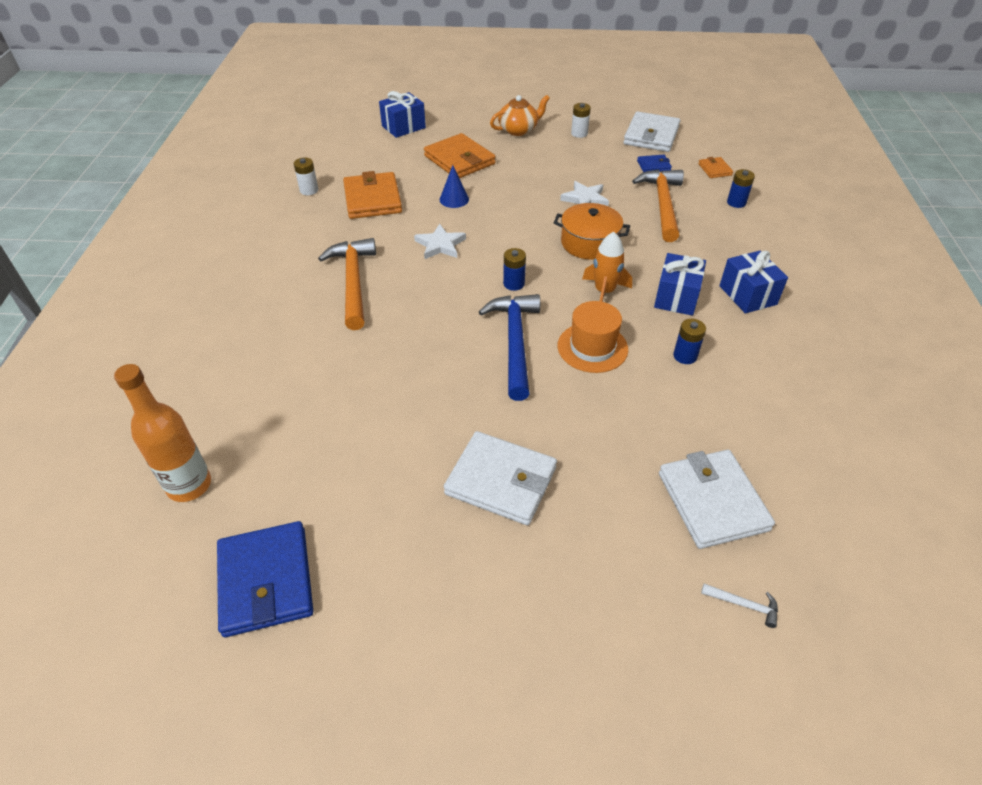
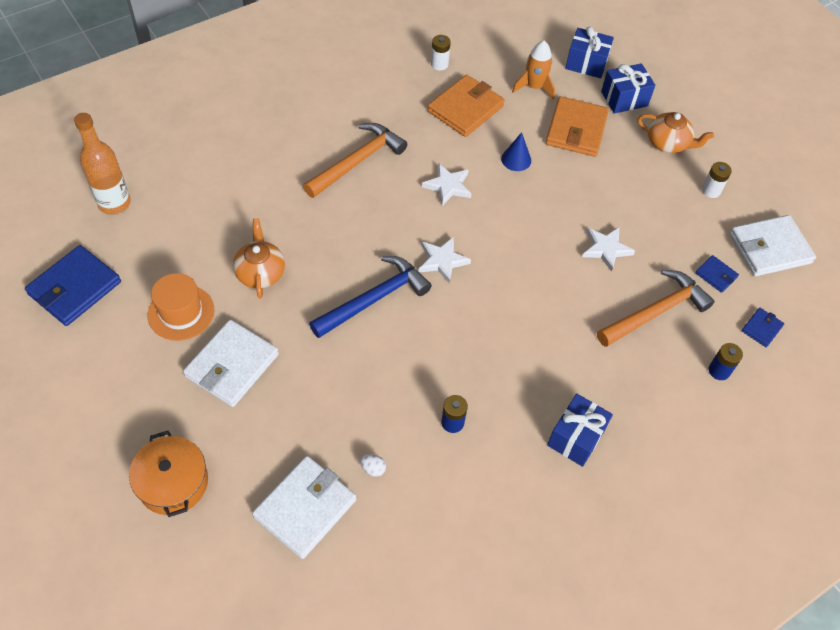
camera: 50 degrees right, 10 degrees up
white wallet [444,431,557,525] -> white wallet turned 45 degrees clockwise [183,319,279,407]
blue battery [503,248,526,291] -> white star [419,236,471,284]
orange pot [554,203,630,260] -> orange pot moved to [129,431,208,517]
orange hat [558,301,628,373] -> orange hat moved to [148,273,214,341]
orange rocket [582,232,632,302] -> orange rocket moved to [512,41,555,99]
blue gift [654,253,706,316] -> blue gift moved to [601,63,655,114]
orange wallet [698,157,733,178] -> blue wallet [741,308,784,347]
white hammer [701,583,778,628] -> none
none -> orange teapot [233,218,285,299]
none -> white egg [360,454,386,477]

